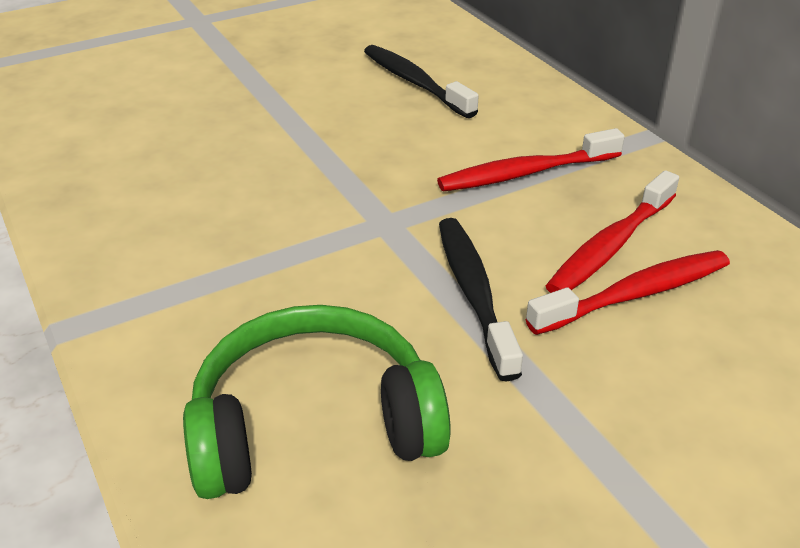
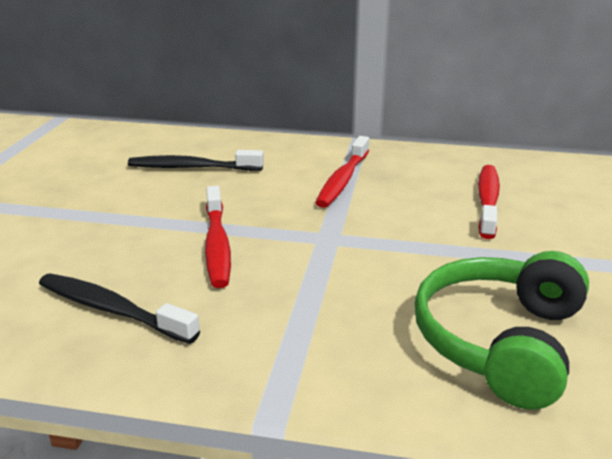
camera: 50 degrees left, 10 degrees down
black toothbrush [439,218,523,381] -> black toothbrush moved to [39,273,200,344]
red toothbrush [546,170,679,293] -> red toothbrush moved to [205,186,231,288]

